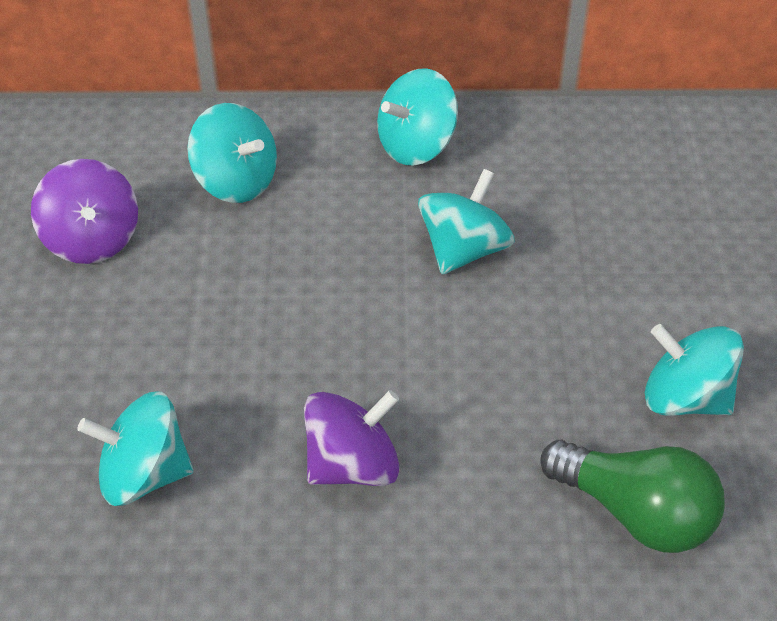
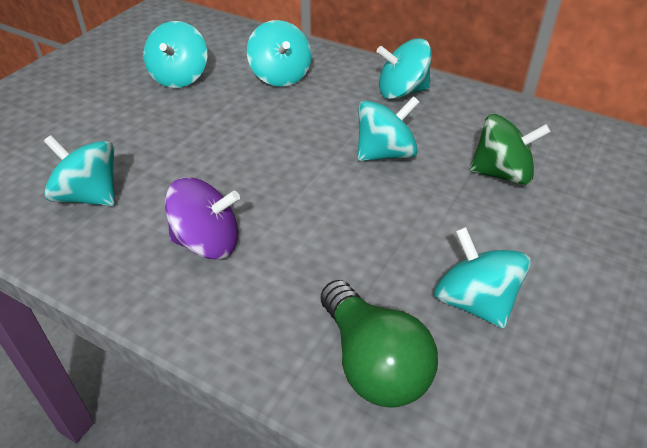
camera: 30 degrees right, 5 degrees down
purple spinning top [31,159,138,264] -> turquoise spinning top [143,21,207,88]
none -> green spinning top [470,114,551,185]

